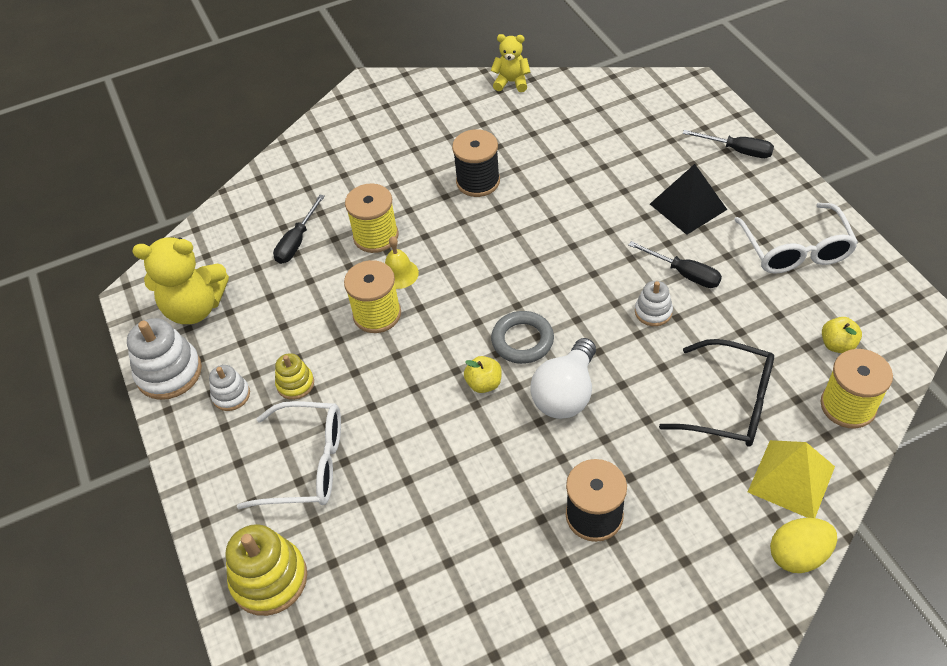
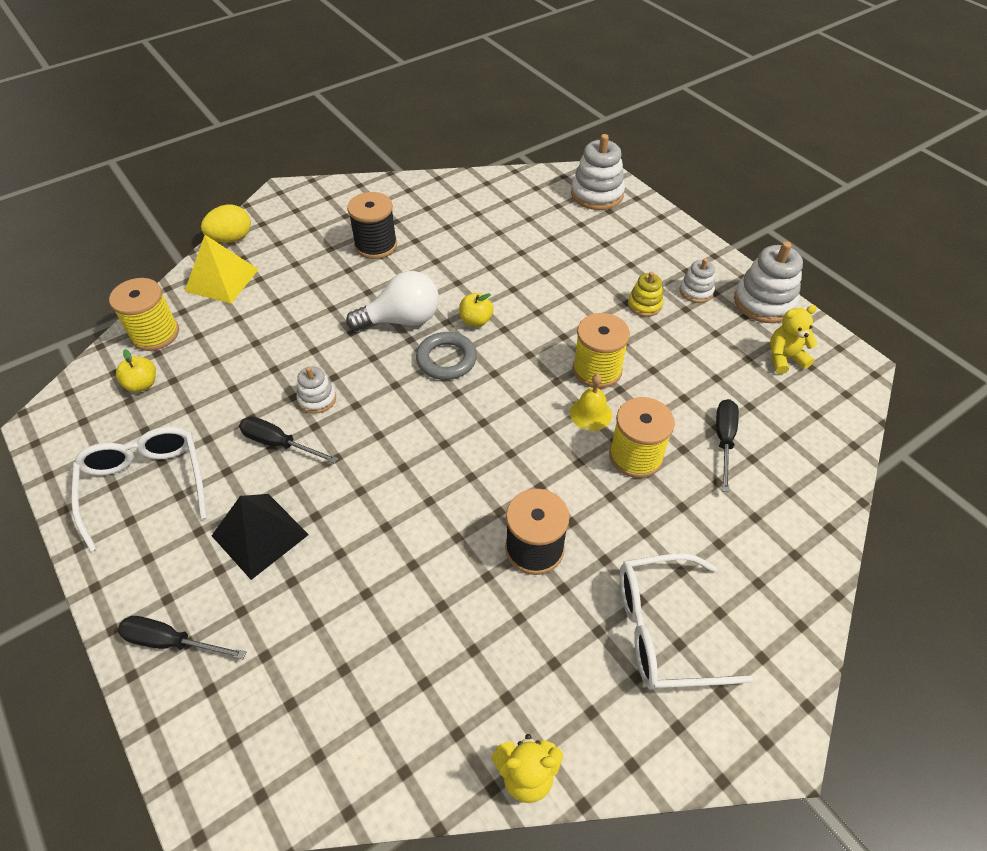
camera: 165 degrees right, 0 degrees up
yellow teddy bear [132,237,229,324] -> yellow teddy bear [770,305,818,374], size x0.58
yellow stacking toy [225,524,307,616] -> white stacking toy [571,134,625,210]
white glasses [237,401,341,509] -> white glasses moved to [620,553,753,690]
white light bulb [530,338,596,419] -> white light bulb turned 60 degrees clockwise [346,271,439,331]
black glasses [659,339,774,447] -> none

